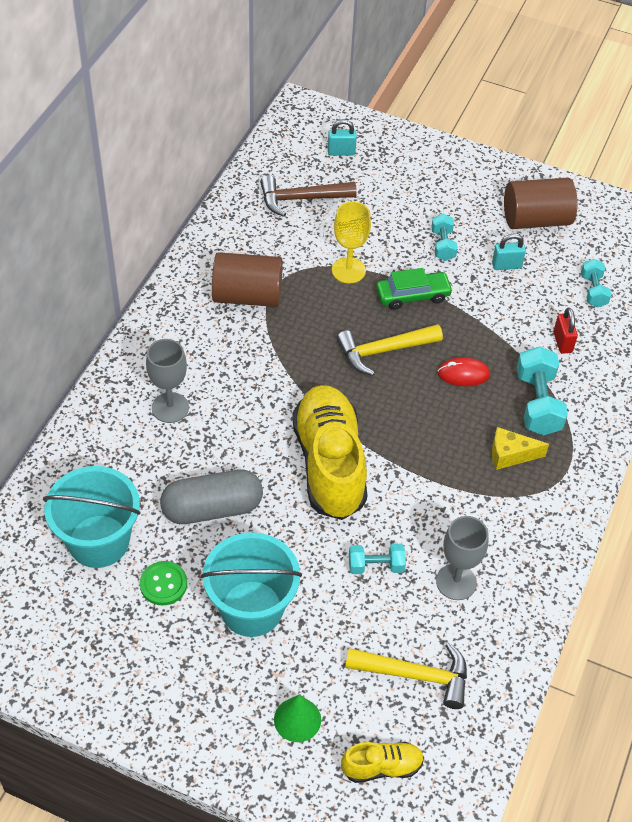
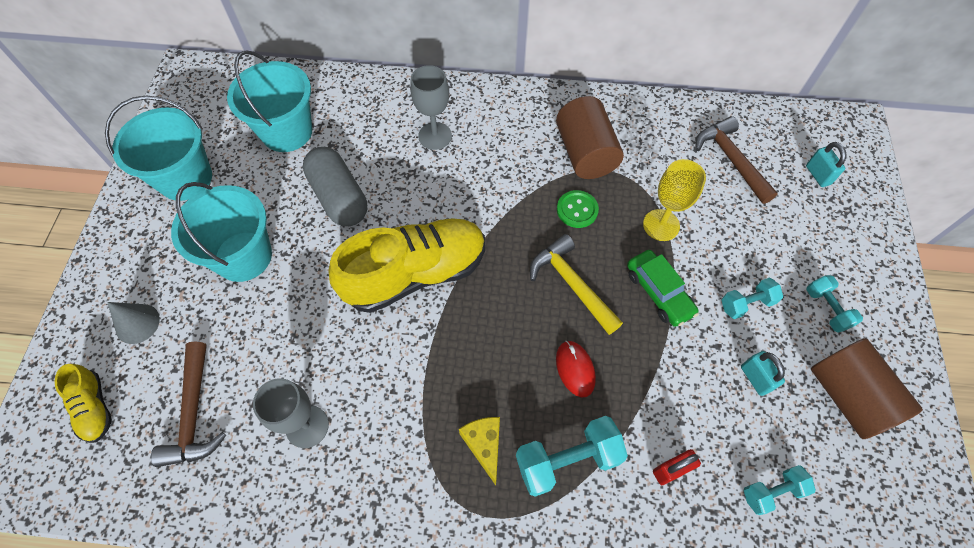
camera: 75 degrees right, 10 degrees up
green button [140,561,187,605] -> green button moved to [557,190,599,228]
green cone [274,695,321,742] -> grey cone [107,302,160,344]
yellow hammer [345,643,467,709] -> brown hammer [151,342,226,467]
turquoise dumbbell [349,544,406,574] -> turquoise dumbbell moved to [806,275,863,332]
none -> turquoise bucket [105,96,212,201]

